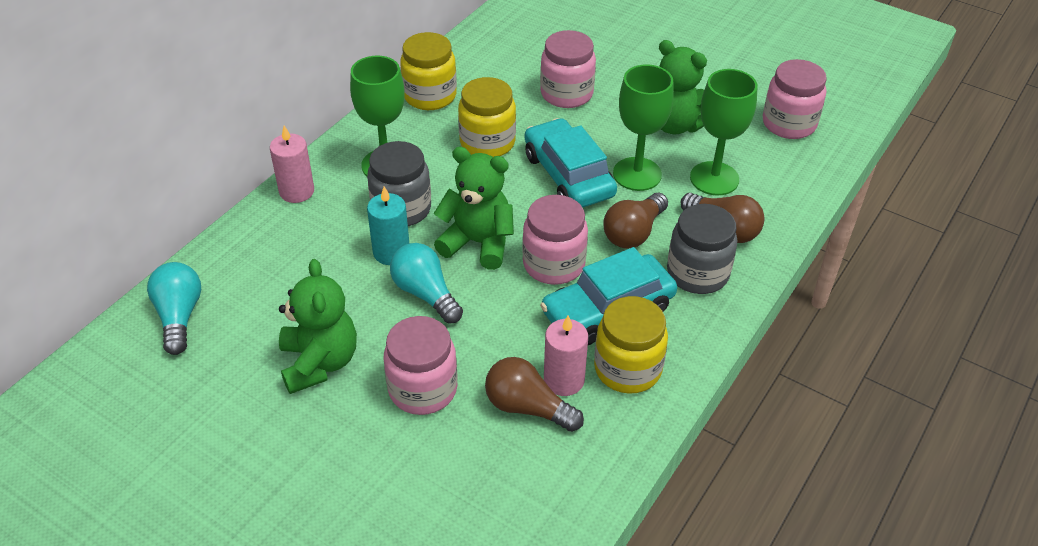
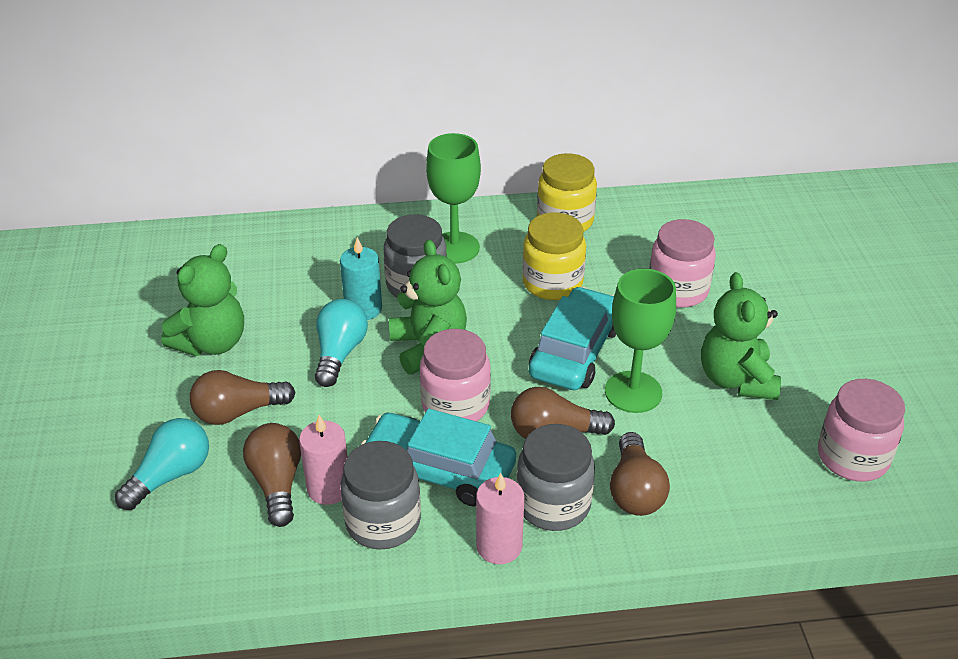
camera: 50 degrees right, 5 degrees down
turquoise light bulb [147,262,201,355] -> turquoise light bulb moved to [115,418,209,510]
pink candle [270,126,314,203] -> pink candle moved to [476,473,524,564]
pink jar [384,316,458,415] -> brown light bulb [190,370,296,425]
yellow jar [594,296,668,394] -> grey jar [341,441,421,549]
green goblet [690,69,757,196] -> none

